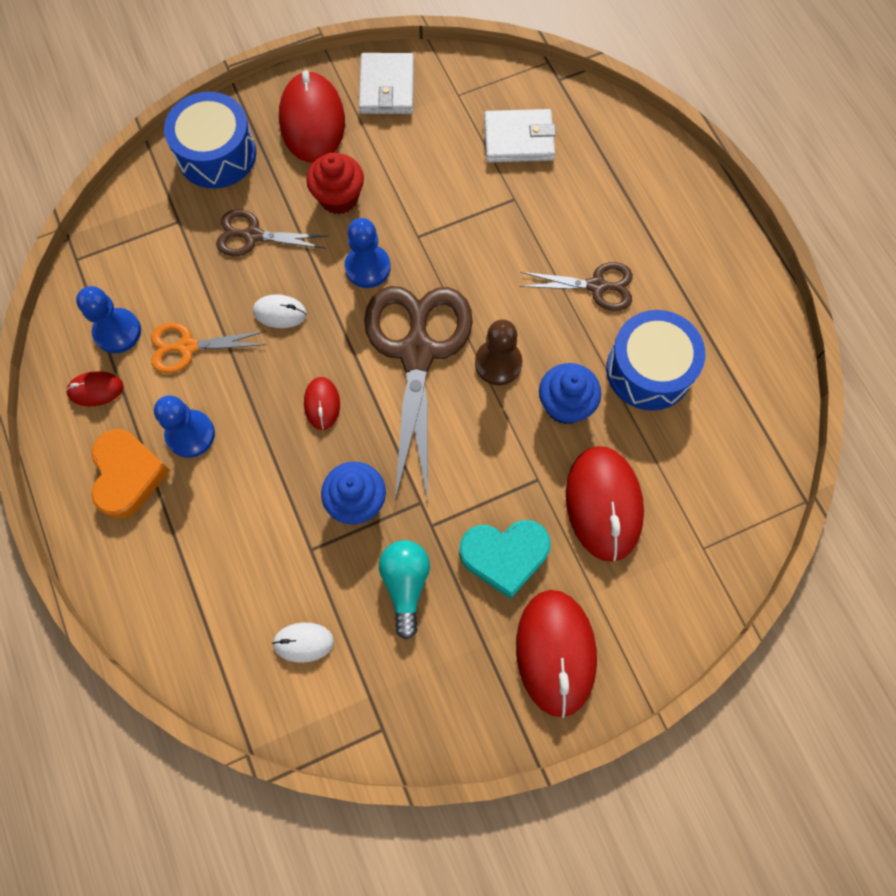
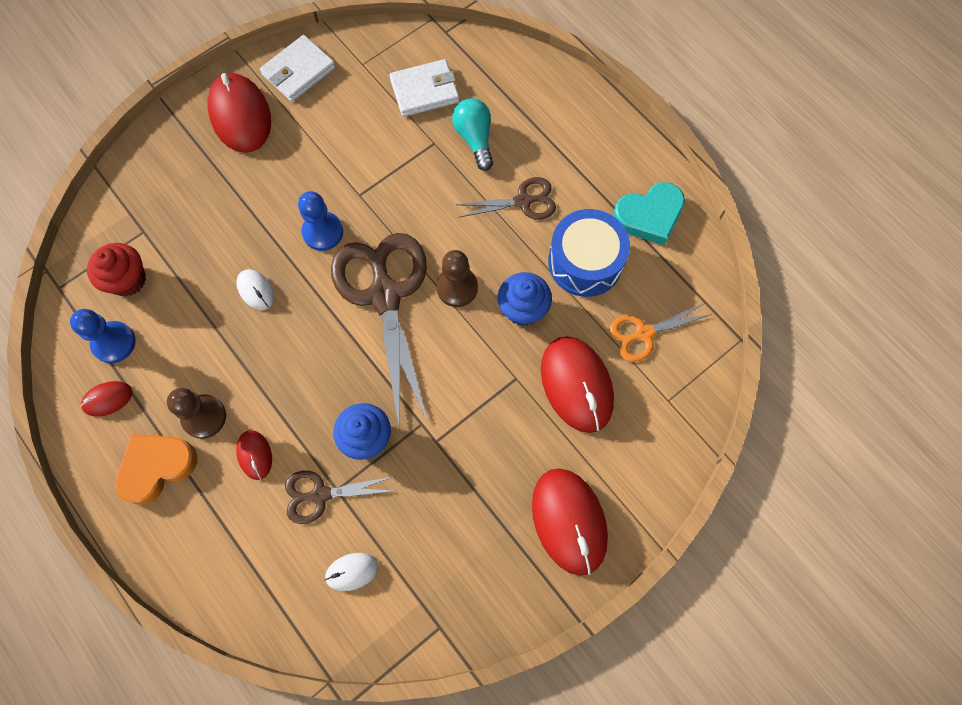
camera: 15 degrees left, 0 degrees up
orange heart [91,429,170,519] -> orange heart turned 105 degrees counterclockwise [115,434,197,505]
orange scissors [151,323,267,373] -> orange scissors moved to [610,303,712,362]
blue pawn [154,395,215,458] -> brown pawn [167,388,226,439]
blue drum [164,92,256,189] -> none
brown scissors [216,209,329,256] -> brown scissors moved to [285,471,395,524]
white mouse [253,294,307,328] -> white mouse turned 60 degrees clockwise [236,269,274,310]
red mouse [304,377,340,430] -> red mouse moved to [236,430,272,480]
red cupcake [306,153,364,214] -> red cupcake moved to [87,243,146,297]
white wallet [359,53,414,114] -> white wallet turned 60 degrees clockwise [260,35,335,102]
turquoise light bulb [379,540,430,640] -> turquoise light bulb moved to [452,98,493,171]
turquoise heart [459,520,551,599] -> turquoise heart moved to [613,182,685,245]

